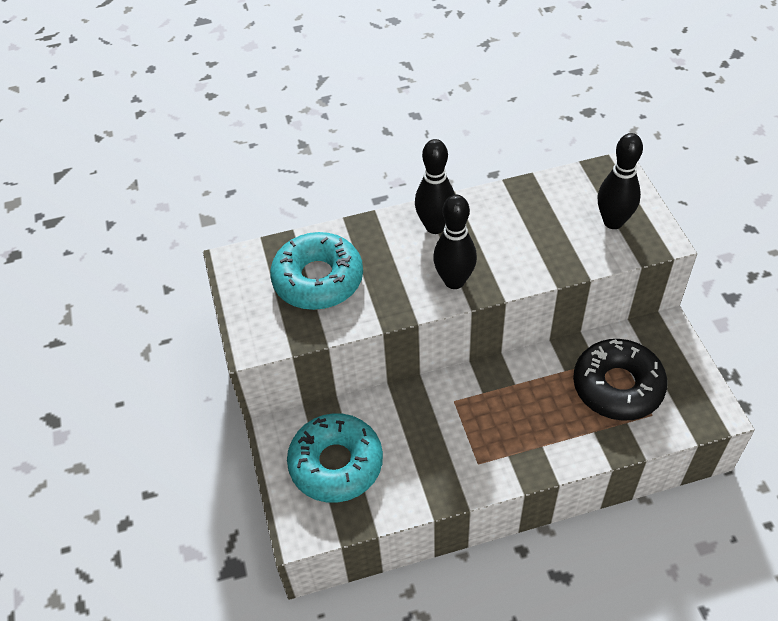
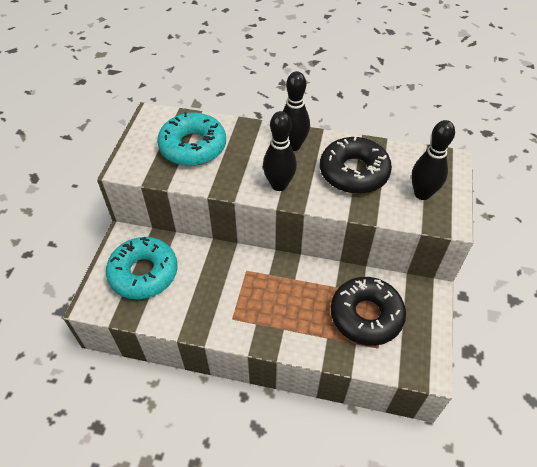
camera: 25 degrees right, 0 degrees up
none -> black donut [320,136,392,194]

